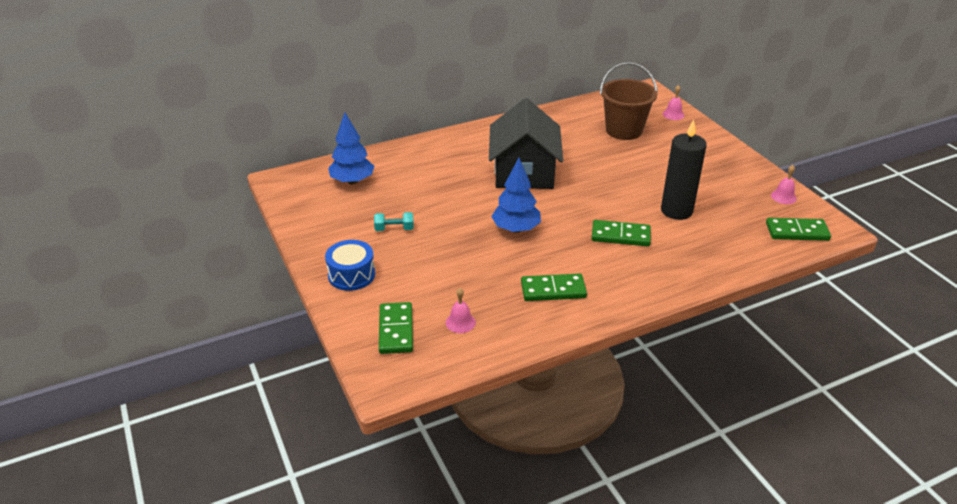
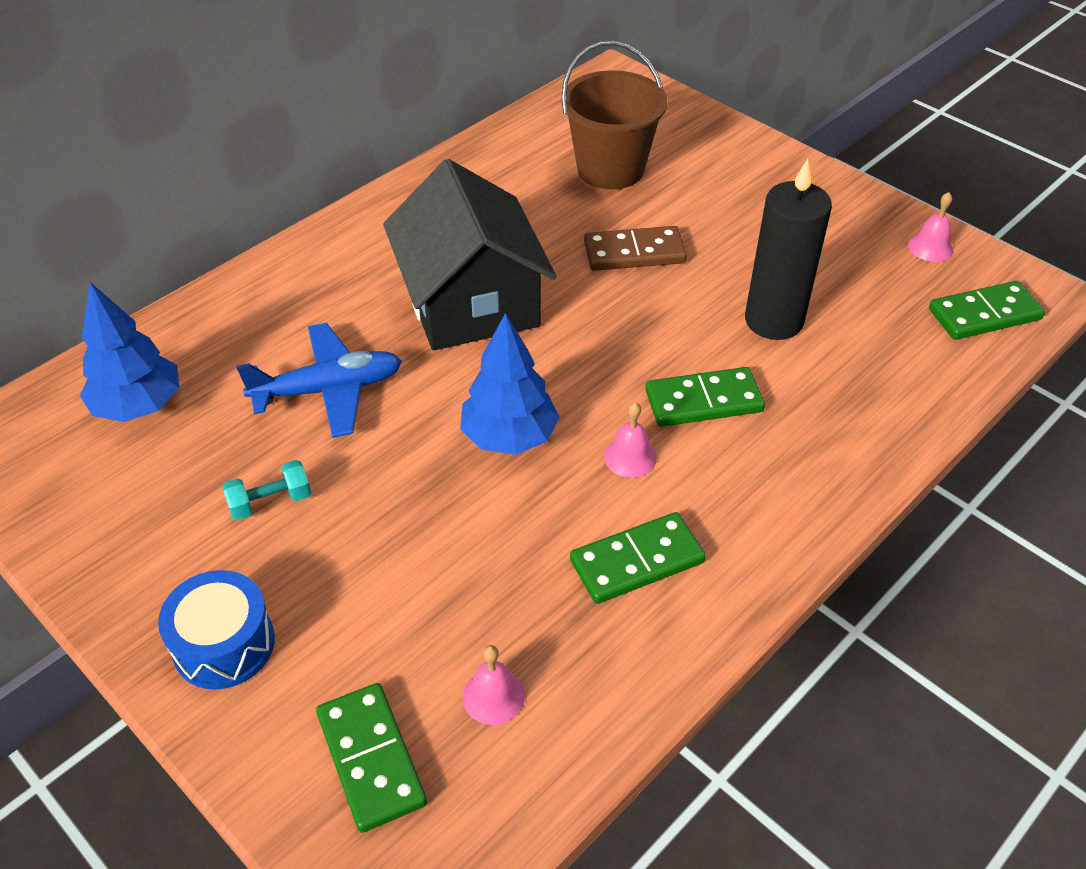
camera: 20 degrees left, 10 degrees up
pink bell [663,85,684,120] -> pink bell moved to [604,402,657,478]
none -> blue plane [237,323,402,438]
none -> brown domino [584,226,687,271]

